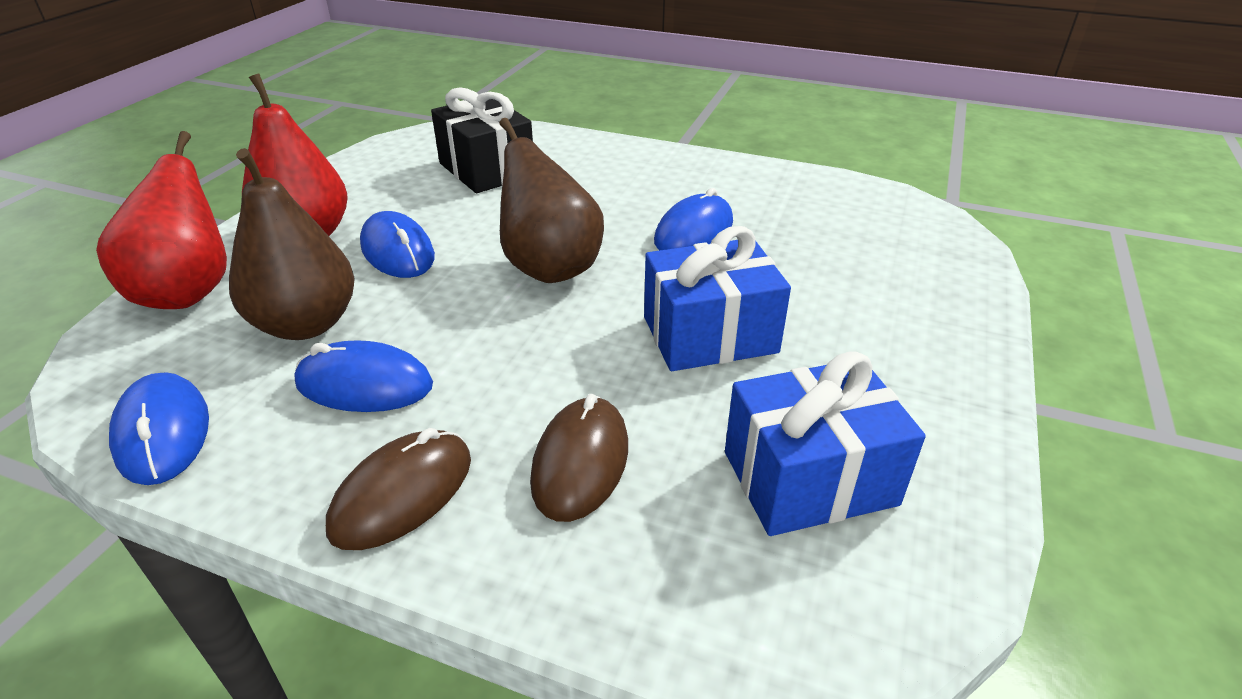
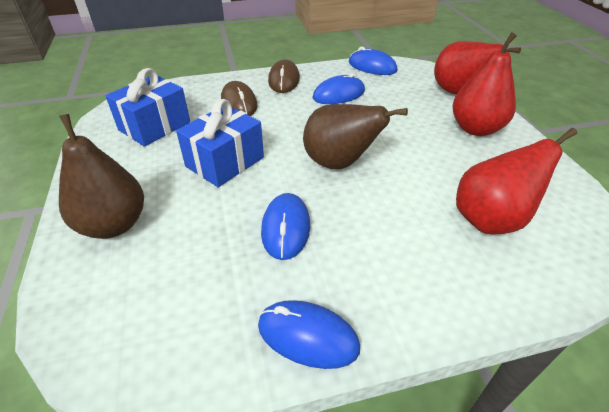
camera: 145 degrees right, 5 degrees up
brown pear [229,148,355,340] -> brown pear moved to [59,114,144,239]
blue mouse [360,211,435,278] -> blue mouse moved to [258,300,360,369]
black gift [431,87,533,193] -> red pear [456,128,577,235]

